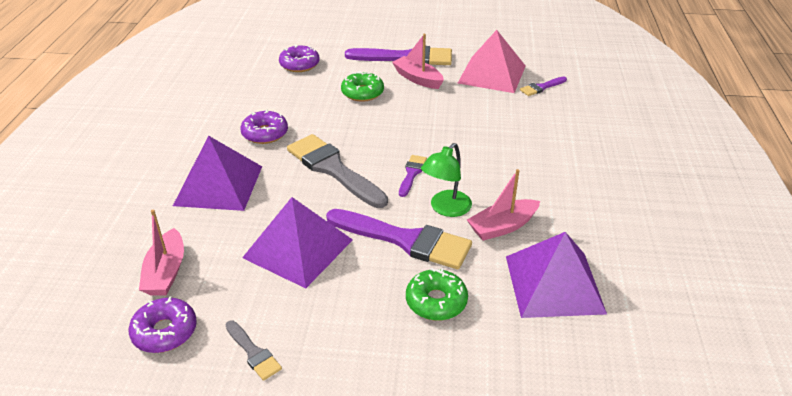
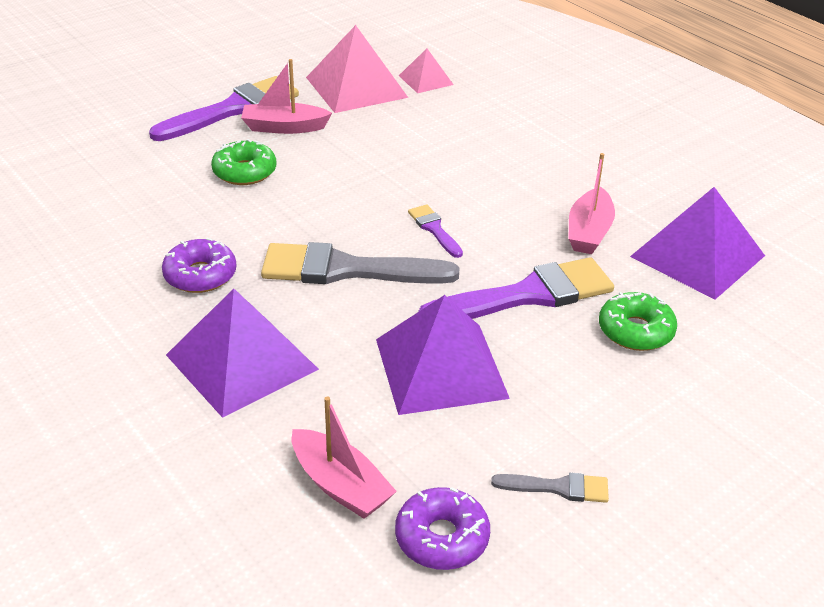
camera: 45 degrees left, 0 degrees up
purple donut [279,44,319,72] -> none
green lamp [421,143,472,217] -> none
purple brush [520,76,567,96] -> pink pyramid [399,48,454,93]

